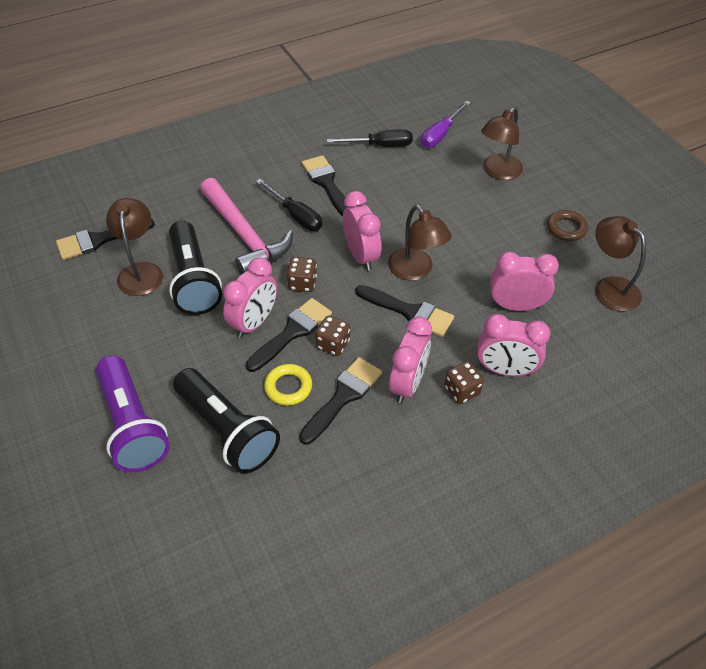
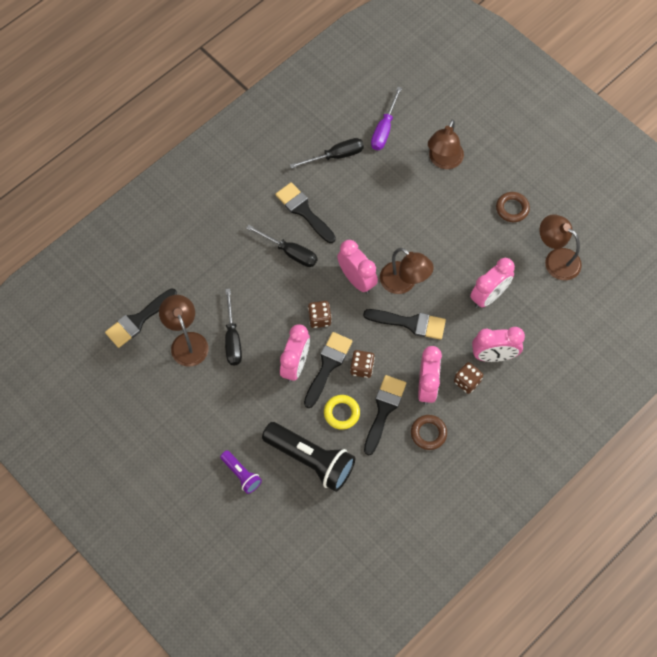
camera: 15 degrees left, 15 degrees up
purple flashlight [96,355,170,472] -> purple flashlight [220,450,262,494], size x0.51
black flashlight [169,221,222,315] -> black screwdriver [225,289,242,365]
pink hammer [200,178,293,275] -> none
pink clock [490,252,559,311] -> pink clock turned 150 degrees clockwise [470,258,515,308]
none -> brown ring [411,415,447,450]

